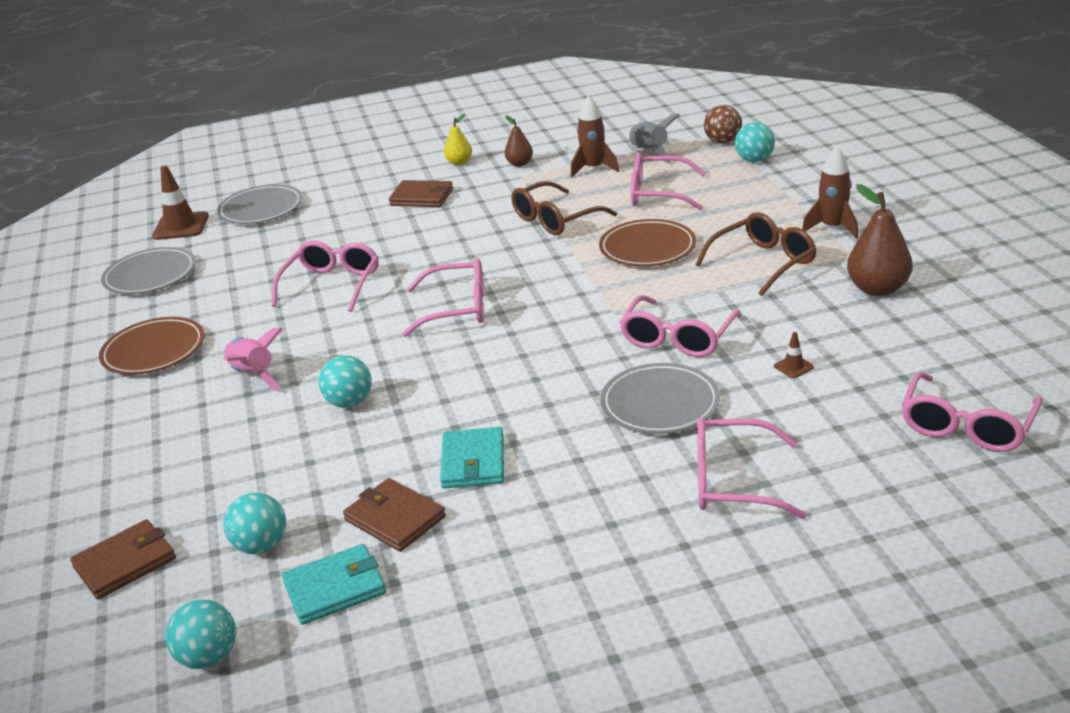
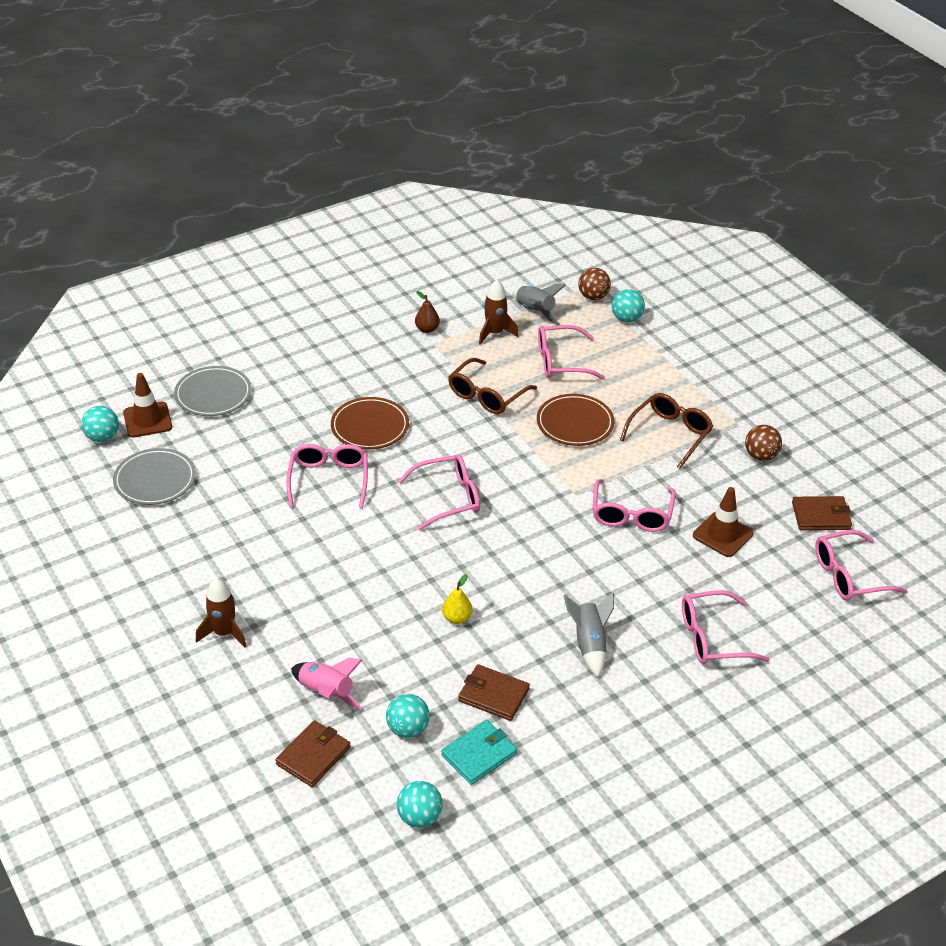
camera: 20 degrees left, 10 degrees up
brown plate [99,317,204,375] -> brown plate moved to [331,397,409,449]
pink rocket [224,327,283,392] -> pink rocket moved to [291,658,363,710]
turquoise ball [319,355,371,408] -> turquoise ball moved to [82,406,119,442]
brown wallet [389,180,453,207] -> brown wallet moved to [792,496,852,530]
turquoise wallet [440,427,504,489] -> none
yellow pear [444,114,472,165] -> yellow pear moved to [442,574,472,624]
grey plate [601,363,720,434] -> none
brown traffic cone [774,332,814,378] -> brown traffic cone [693,487,754,557], size x2.16
brown rocket [802,146,858,239] -> brown rocket moved to [196,577,247,648]
brown pear [847,184,913,296] -> brown ball [745,425,782,461]
pink glasses [902,372,1043,452] -> pink glasses turned 60 degrees clockwise [815,530,908,601]
none -> grey rocket [563,593,614,677]

